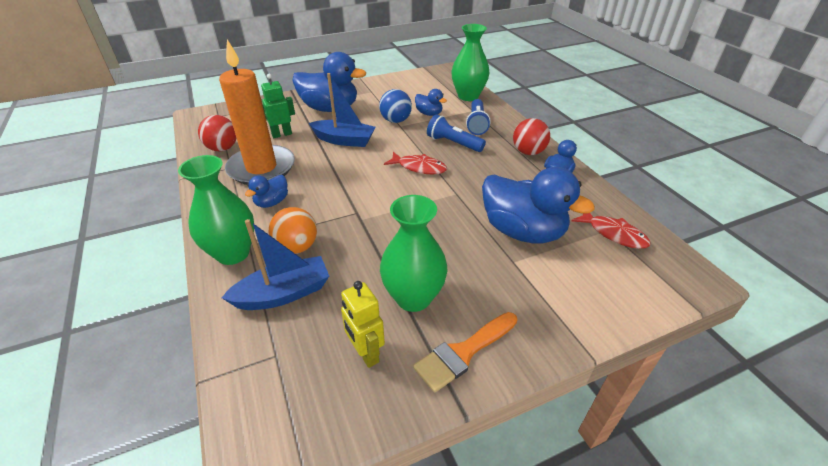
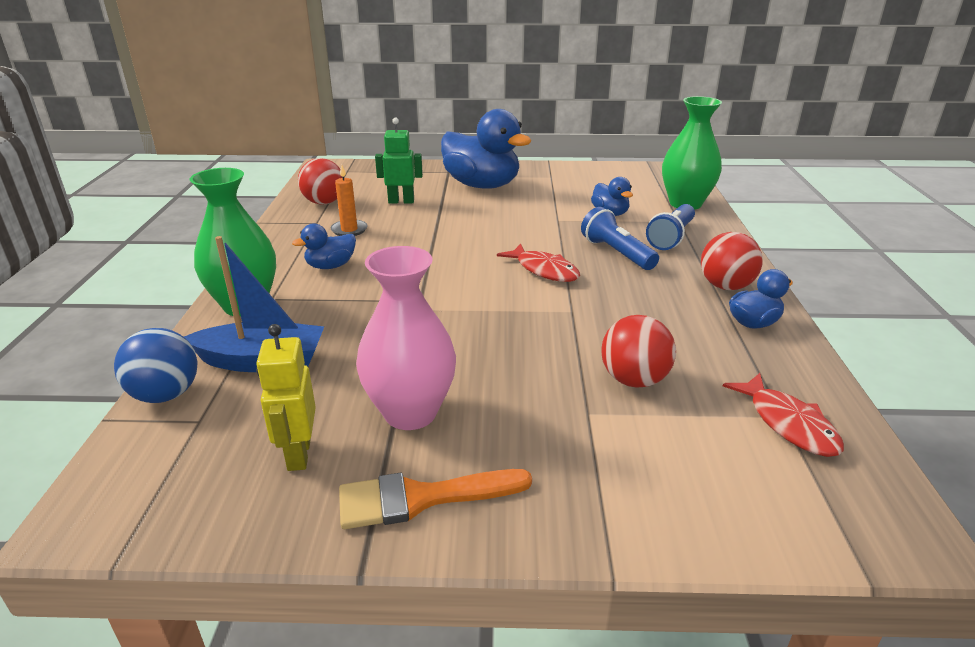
camera: 25 degrees right, 10 degrees down
orange candle [219,40,295,185] -> orange candle [331,165,368,236], size x0.41
orange ball [269,207,317,254] -> none
blue boat [309,73,376,147] -> none
blue ball [379,89,412,123] -> blue ball moved to [114,328,198,403]
green vase [380,195,448,312] -> pink vase [356,246,456,430]
blue duck [482,167,595,244] -> red ball [601,315,676,388]

